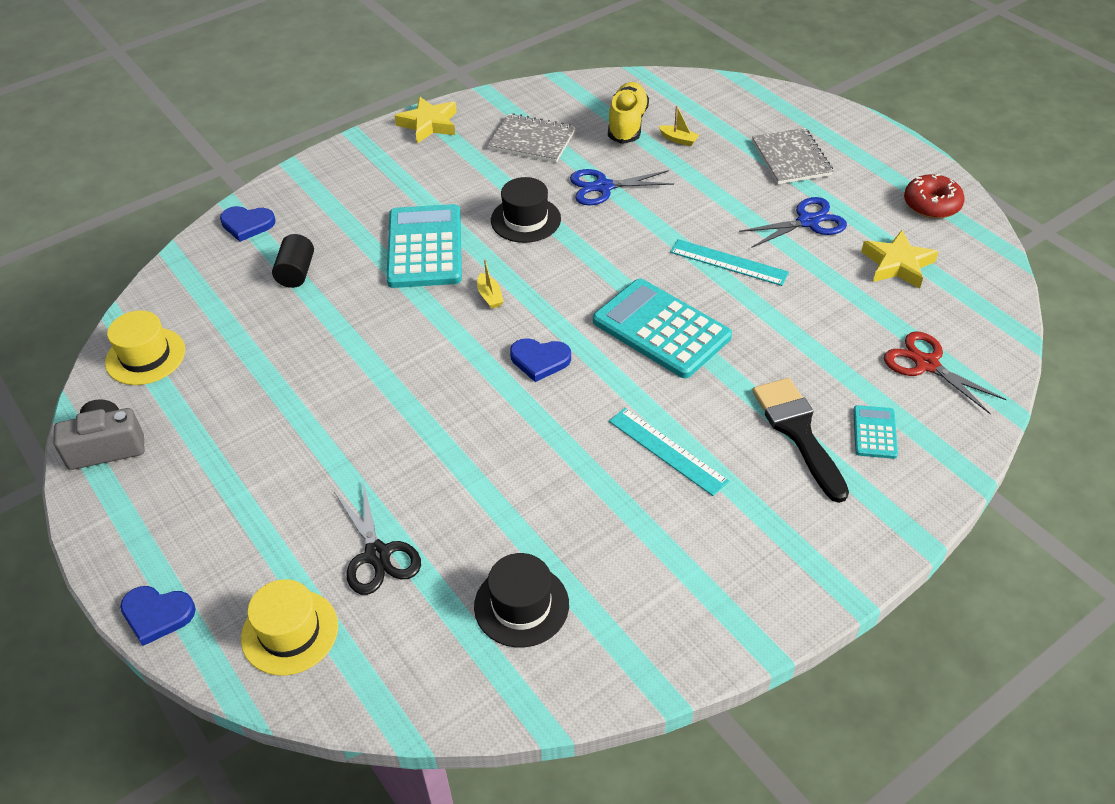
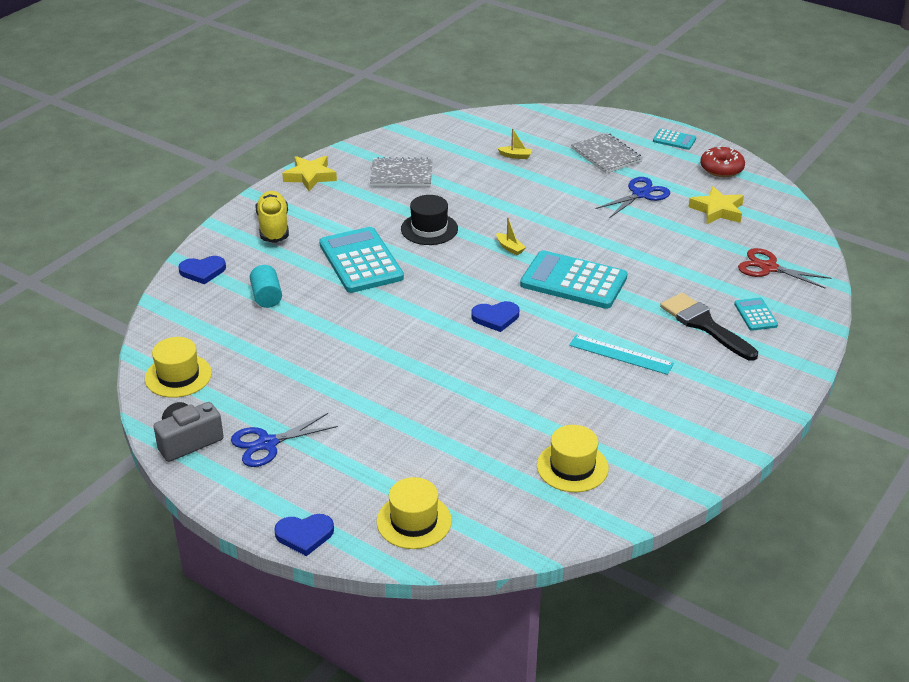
camera: 20 degrees left, 10 degrees down
black cylinder [272,234,314,288] -> turquoise cylinder [250,265,282,308]
black scissors [334,482,421,595] -> none
black hat [474,553,569,648] -> yellow hat [537,425,609,492]
yellow boat [477,259,504,309] -> yellow boat moved to [496,217,526,255]
blue scissors [570,169,674,205] -> blue scissors moved to [231,413,338,467]
yellow shoe [608,82,649,144] -> yellow shoe moved to [256,191,289,243]
turquoise ruler [670,239,789,286] -> none
none -> turquoise calculator [653,129,696,150]

